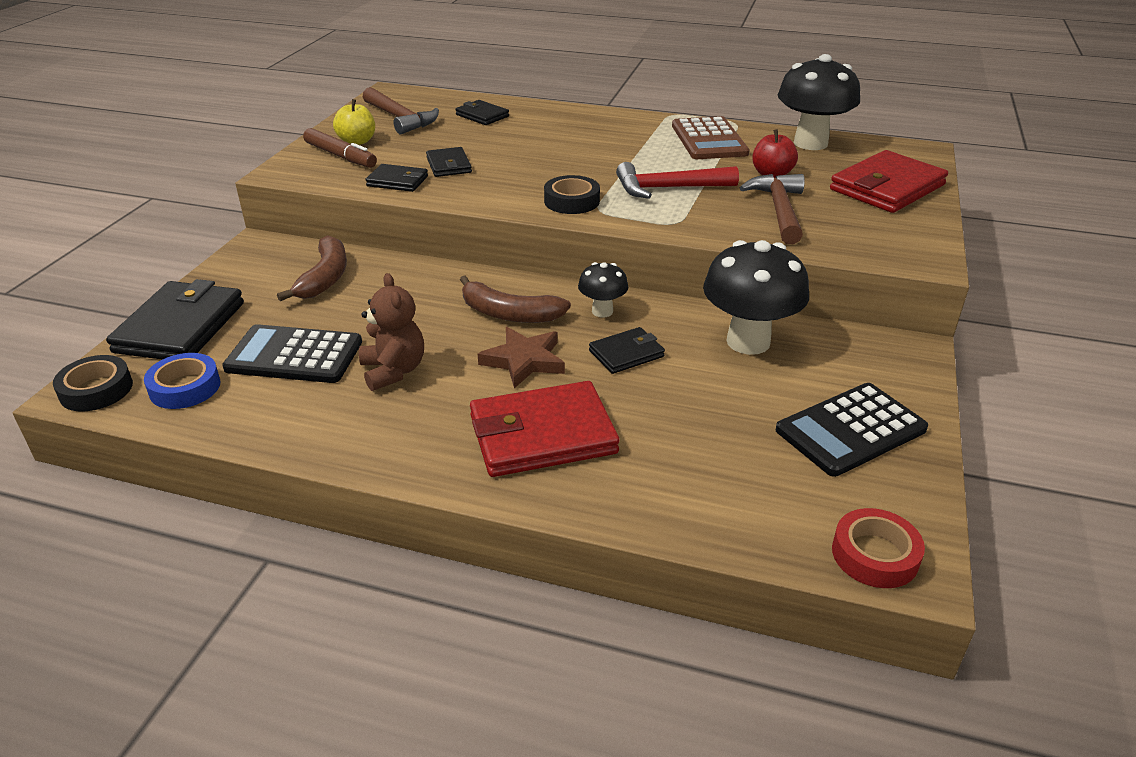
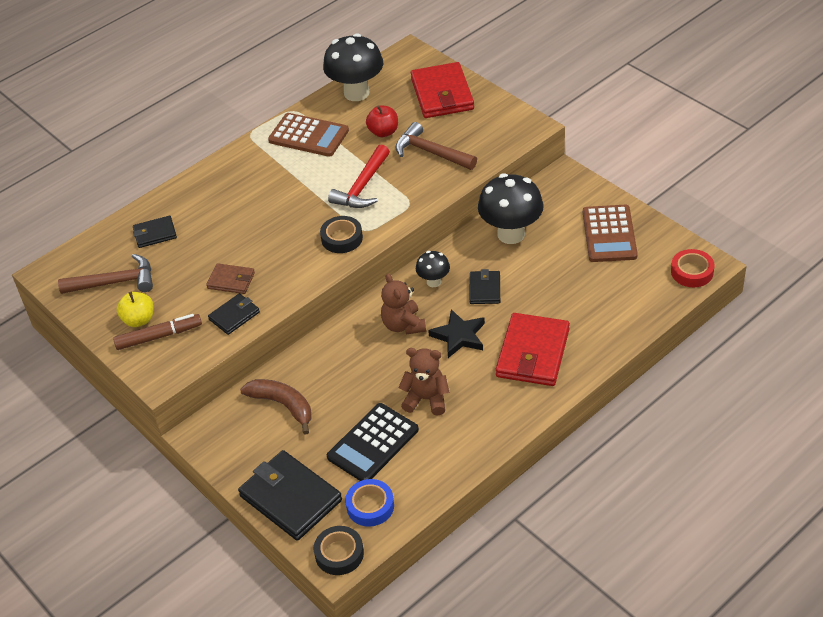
camera: 55 degrees left, 10 degrees up
black wallet [426,147,472,177] -> brown wallet [206,263,255,294]
brown banana [460,276,571,323] -> brown teddy bear [381,273,426,334]
brown star [478,327,565,388] -> black star [428,309,485,358]
black calculator [776,383,928,477] -> brown calculator [583,205,638,262]

